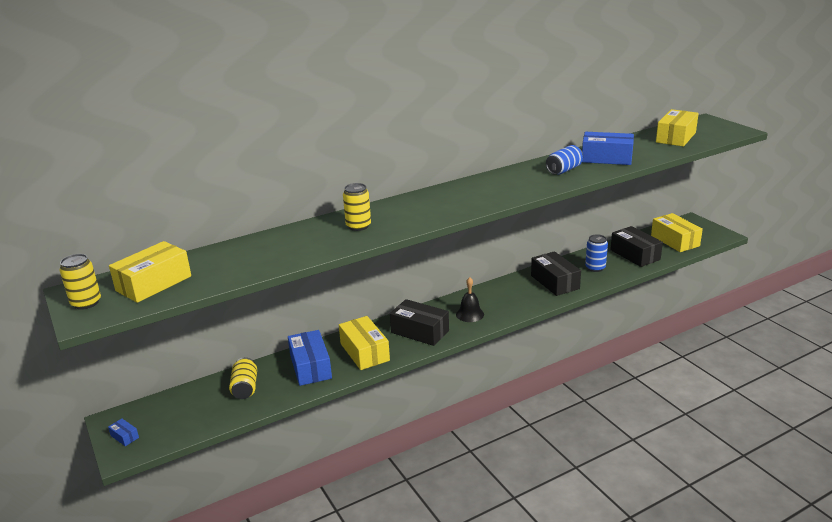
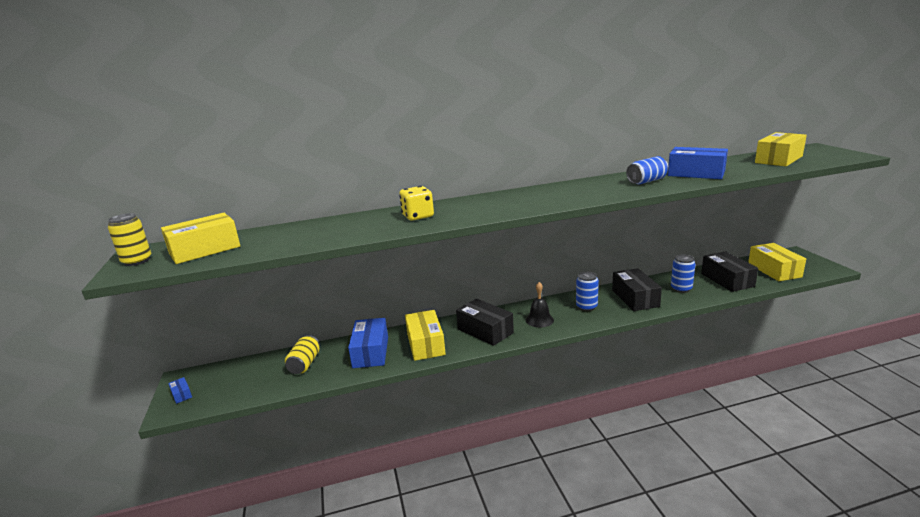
camera: 15 degrees right, 5 degrees down
yellow can [343,183,371,231] -> yellow dice [399,186,434,221]
none -> blue can [576,272,599,311]

